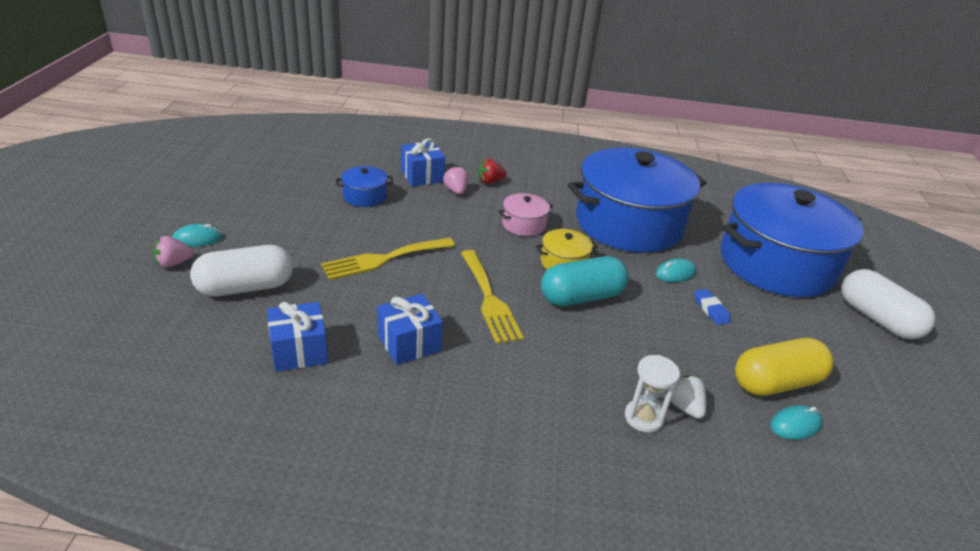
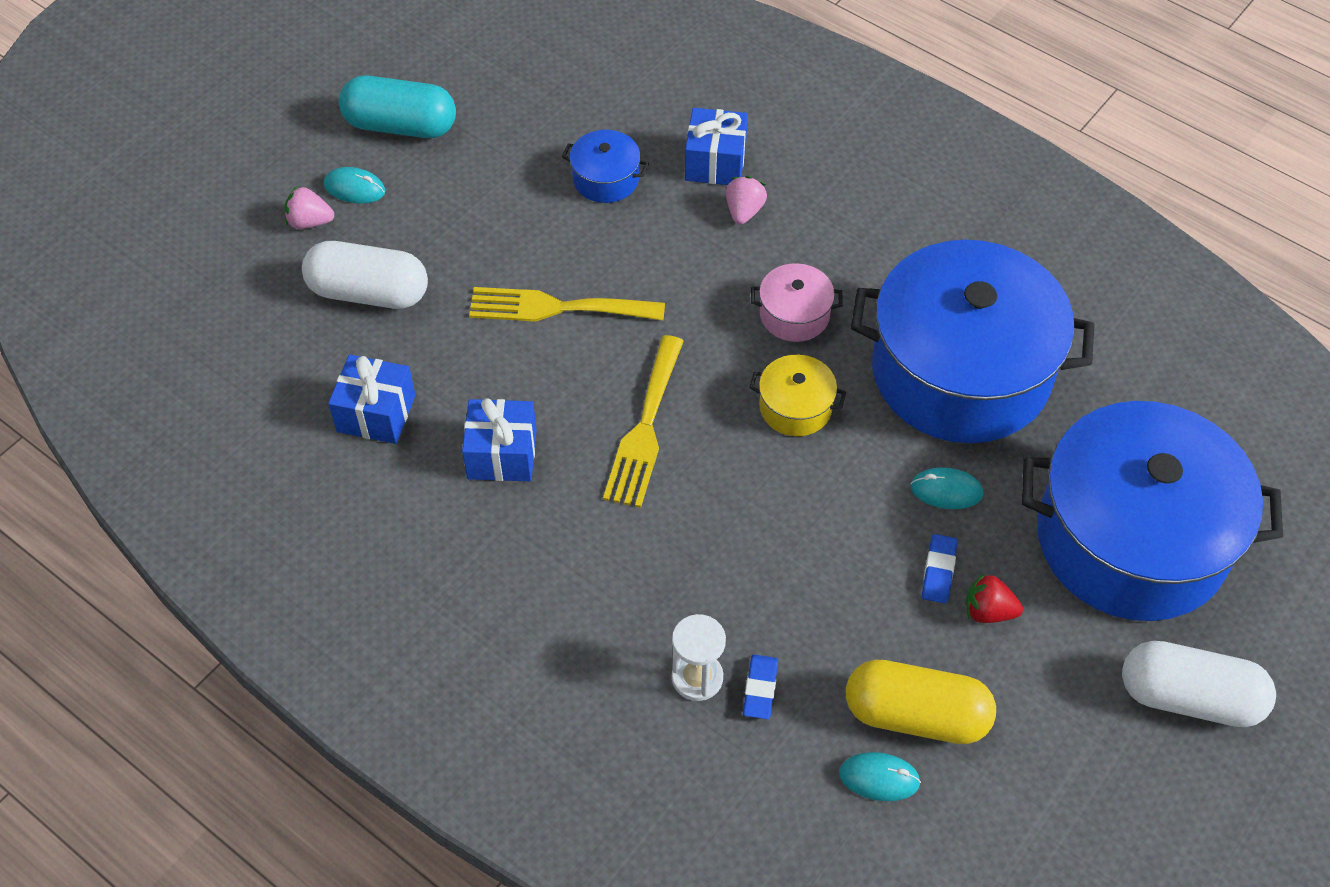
camera: 35 degrees right, 20 degrees up
red strawberry [478,159,507,184] -> red strawberry moved to [966,573,1023,623]
turquoise capsule [541,256,629,306] -> turquoise capsule moved to [339,76,456,138]
white strawberry [666,375,706,419] -> blue eraser [743,655,778,719]
white capsule [842,269,936,340] -> white capsule turned 75 degrees counterclockwise [1122,641,1276,727]

